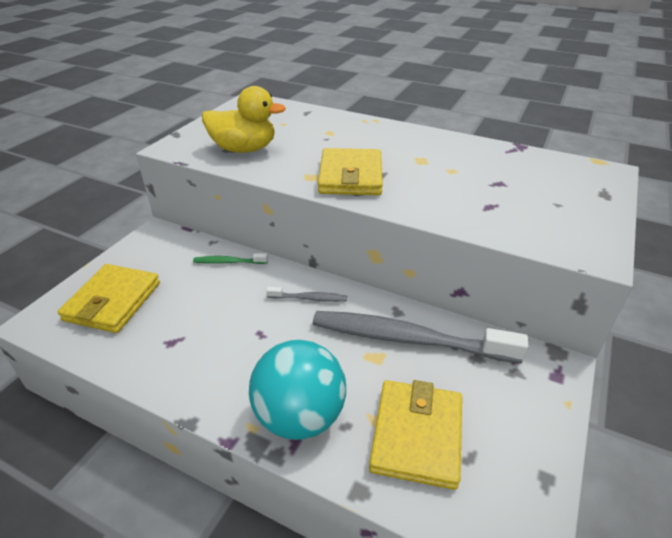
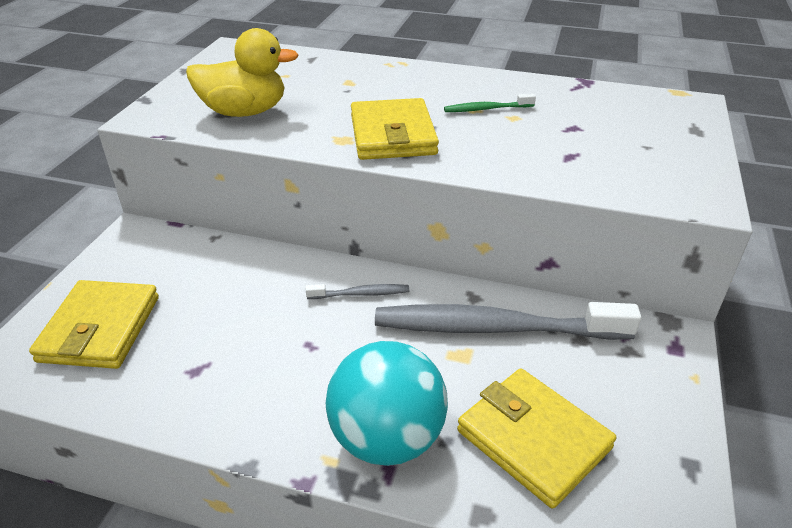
camera: 10 degrees left, 0 degrees up
green toothbrush [193,253,268,264] -> green toothbrush moved to [444,93,536,112]
yellow wallet [369,380,462,490] -> yellow wallet turned 45 degrees counterclockwise [457,368,616,509]

